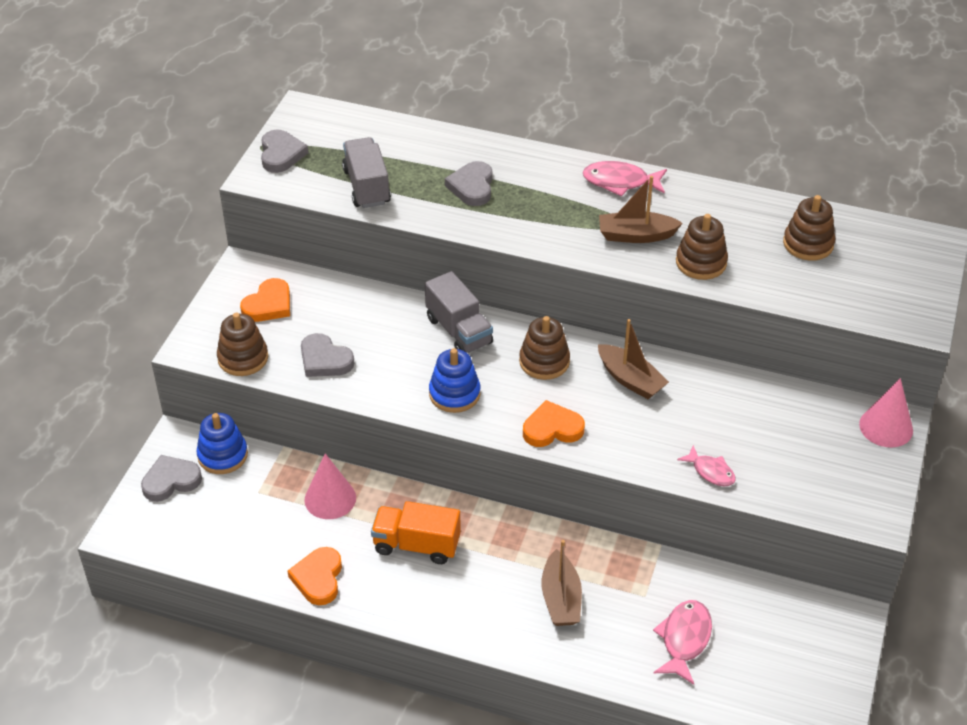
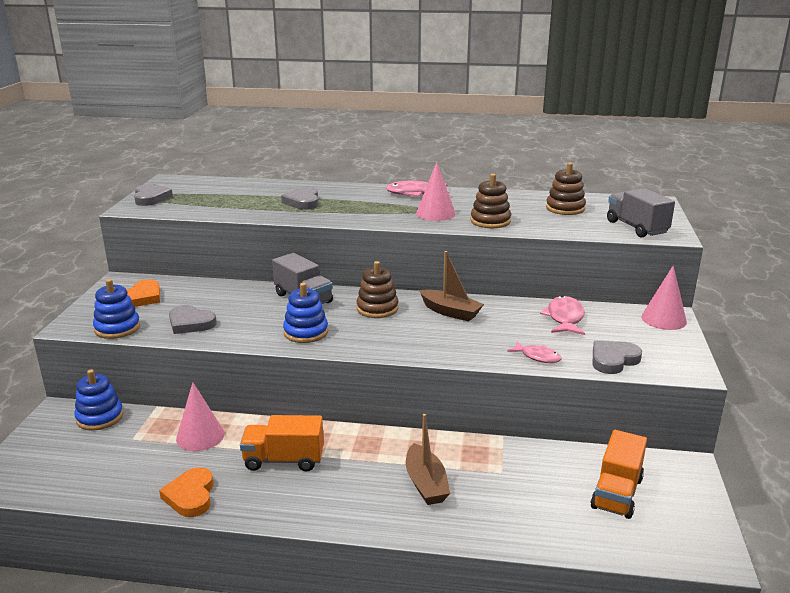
camera: 10 degrees left, 20 degrees down
grey heart [141,455,202,502] -> grey heart moved to [593,341,642,374]
brown stacking toy [217,313,268,376] -> blue stacking toy [93,279,140,339]
grey truck [342,137,391,208] -> grey truck moved to [607,188,675,238]
orange heart [523,400,585,447] -> none
brown boat [599,176,683,243] -> pink cone [416,162,455,221]
pink fish [653,600,712,685] -> pink fish moved to [540,296,585,335]
none -> orange truck [590,430,647,519]

